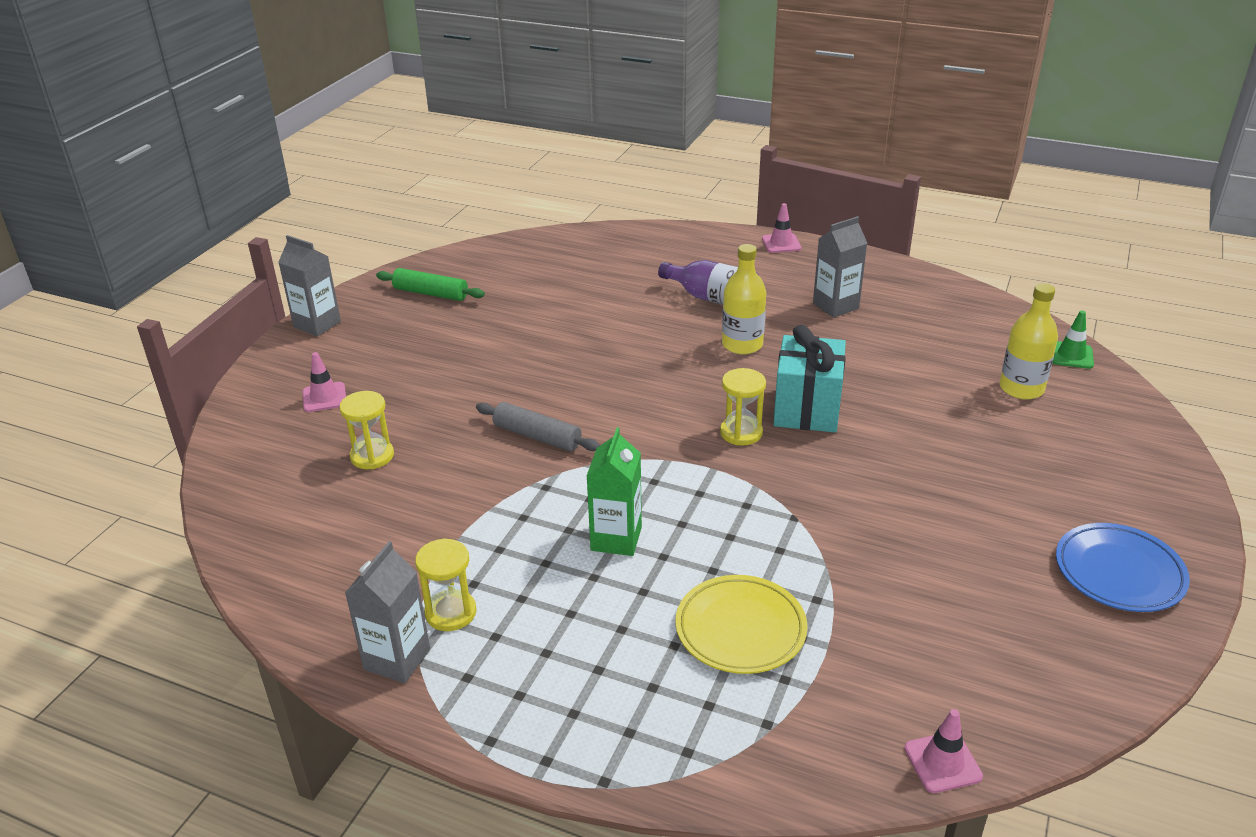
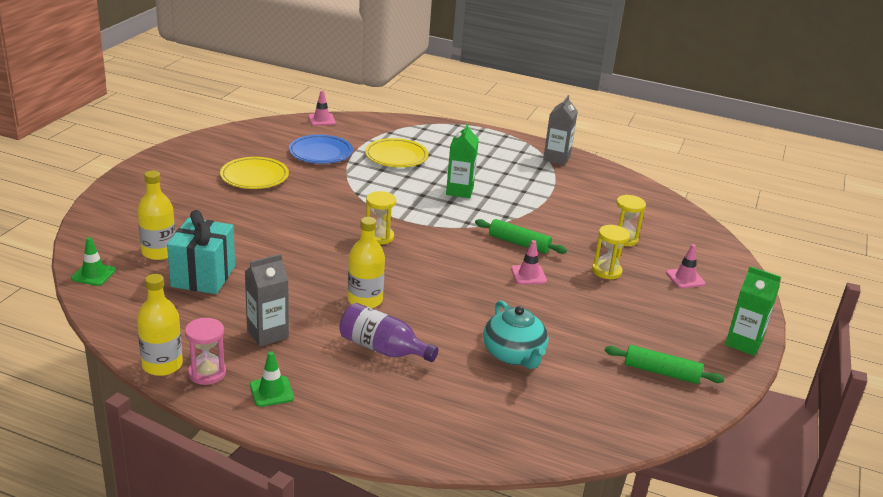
camera: 175 degrees right, 5 degrees down
grey carton [278,235,341,336] -> green carton [725,266,781,356]
yellow hourglass [415,538,477,631] -> yellow hourglass moved to [592,225,630,280]
grey rolling pin [476,402,600,452] -> green rolling pin [475,219,567,254]
pink traffic cone [762,203,801,253] -> pink traffic cone moved to [511,240,547,284]
turquoise gift [773,325,846,433] -> turquoise gift moved to [167,210,235,294]
blue plate [1056,523,1190,612] -> blue plate moved to [289,135,353,164]
none -> yellow bottle [137,274,183,376]
none -> pink hourglass [185,318,226,385]
none -> yellow plate [220,157,289,189]
none -> green traffic cone [250,351,294,407]
none -> turquoise teapot [483,300,549,369]

